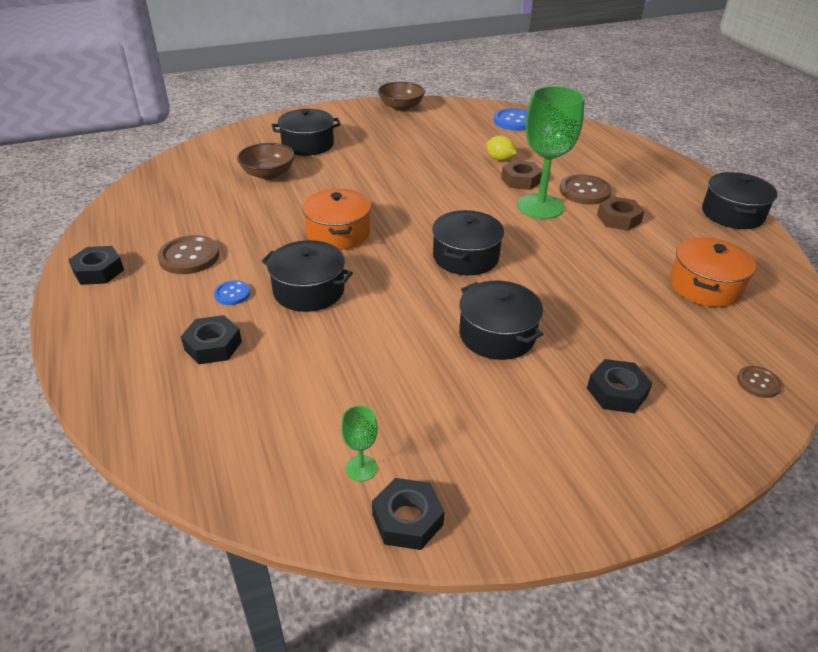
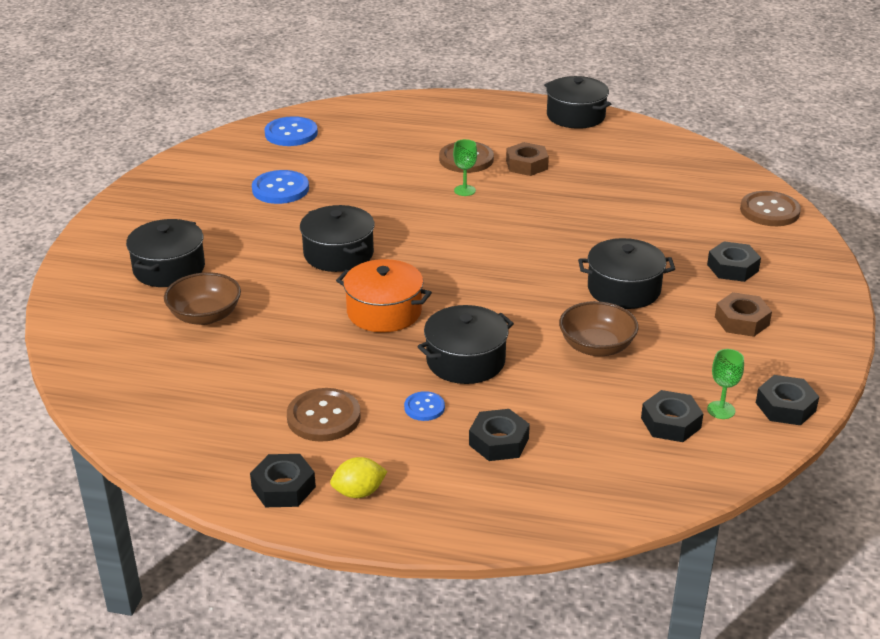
camera: 55 degrees left, 5 degrees down
brown bowl [378,82,425,111] -> brown bowl moved to [559,301,638,356]
black pot [432,210,504,275] -> black pot moved to [300,205,375,272]
yellow lemon [486,136,517,161] -> yellow lemon moved to [330,457,388,498]
brown nut [501,160,542,190] -> brown nut moved to [715,292,772,337]
green goblet [517,86,585,219] -> green goblet [453,139,477,196], size x0.42
orange pot [670,237,756,307] -> none
brown button [737,366,782,398] -> brown button [740,191,801,226], size x1.79
none -> blue button [252,170,309,204]
none -> black nut [641,390,704,442]

